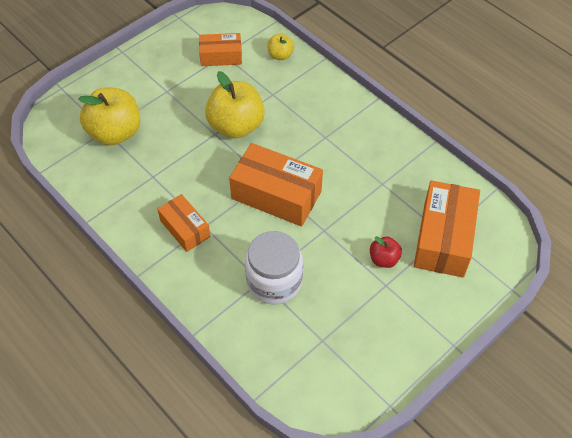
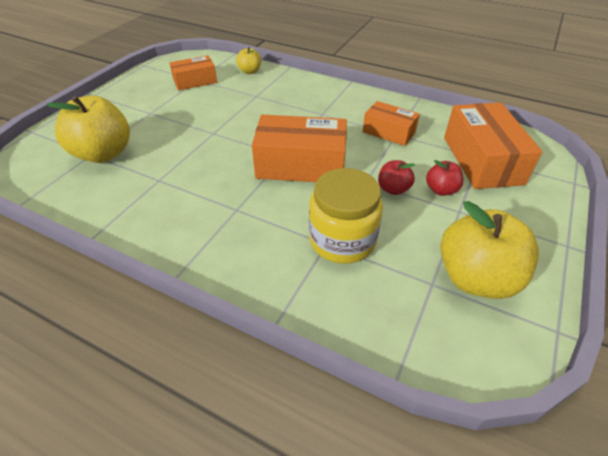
camera: 20 degrees left, 10 degrees down
orange box [158,194,211,252] -> orange box moved to [363,101,420,146]
yellow apple [205,71,265,139] -> yellow apple moved to [440,201,539,299]
white jar [245,231,303,305] -> yellow jar [309,168,383,264]
none -> red apple [378,160,415,195]

